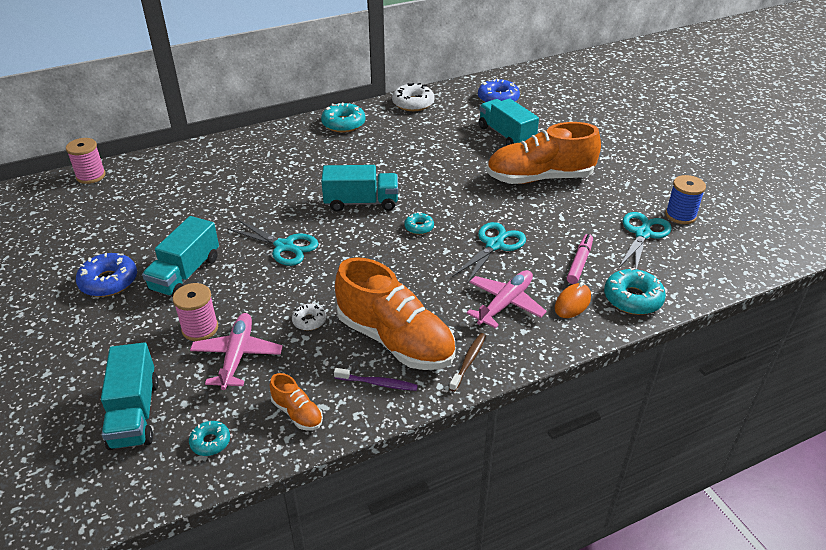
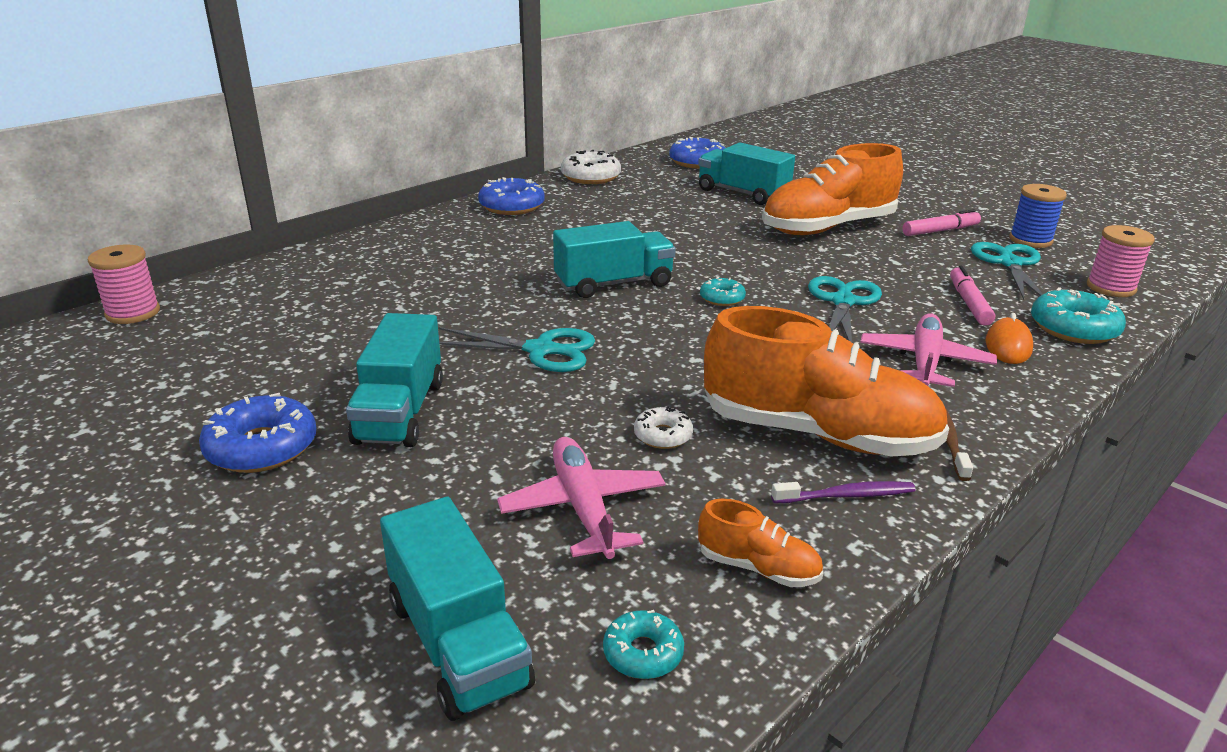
camera: 20 degrees left, 10 degrees down
pink spool [173,283,218,341] -> pink spool moved to [1087,225,1155,297]
turquoise donut [321,102,366,133] -> blue donut [478,177,545,215]
none -> pink marker [902,209,981,236]

